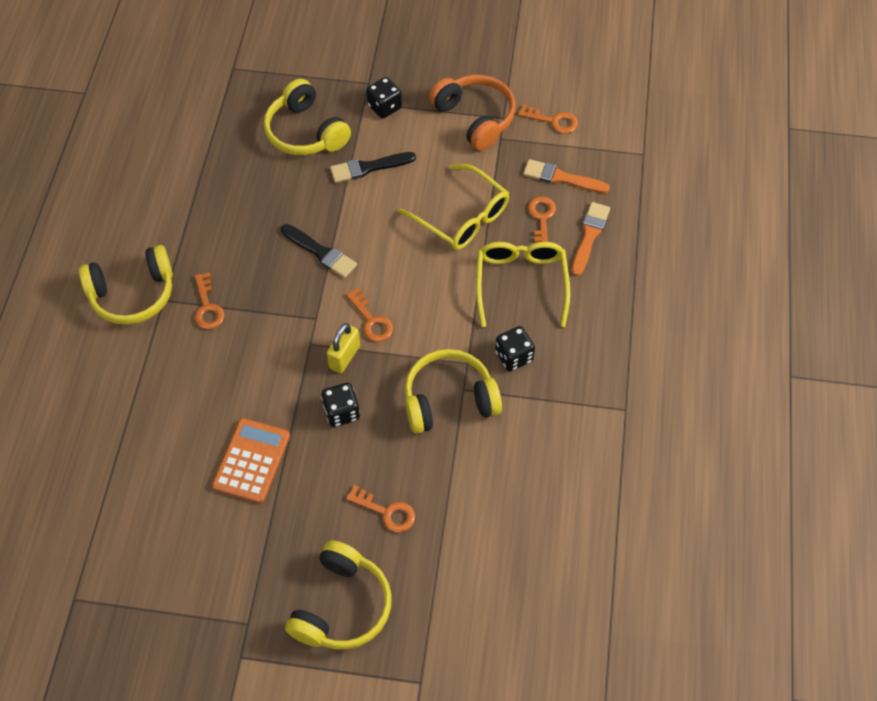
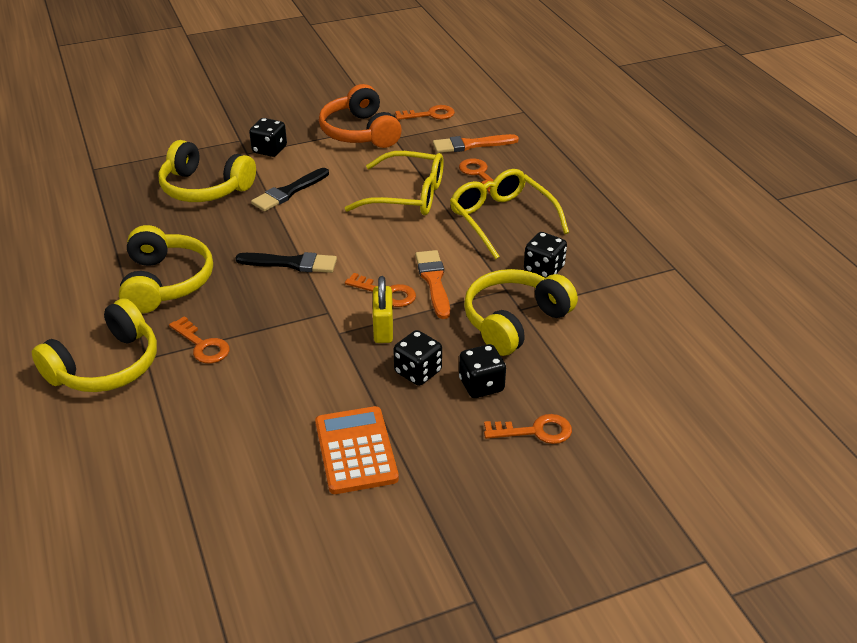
camera: 30 degrees left, 20 degrees down
yellow headphones [285,540,392,650] -> yellow headphones moved to [119,225,213,313]
orange headphones [429,75,516,151] -> orange headphones turned 135 degrees counterclockwise [319,84,402,148]
orange brush [571,202,610,276] -> orange brush moved to [415,250,450,319]
none -> black dice [459,344,506,398]

